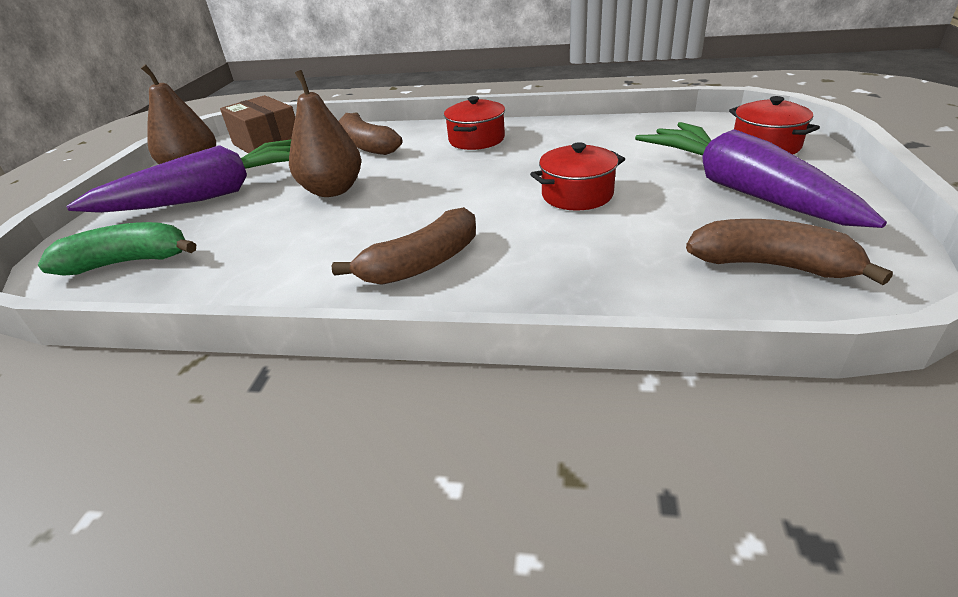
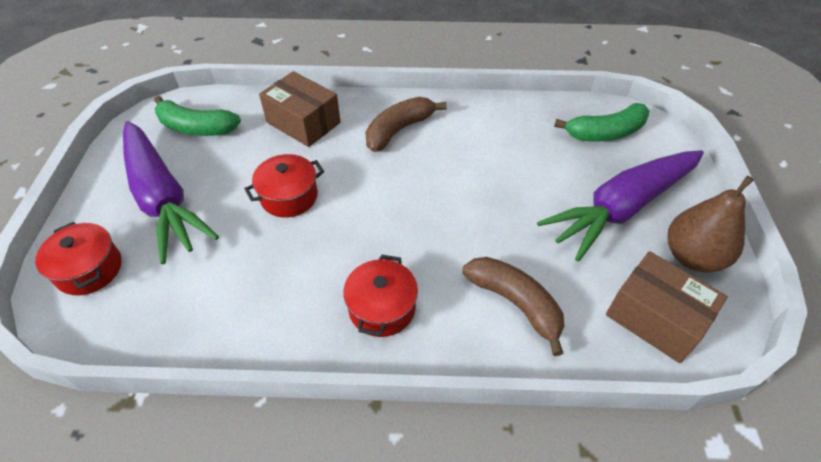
camera: 170 degrees right, 15 degrees up
brown pear [289,70,361,197] -> none
brown banana [686,219,893,285] -> green banana [154,96,241,136]
none -> brown box [259,71,341,147]

